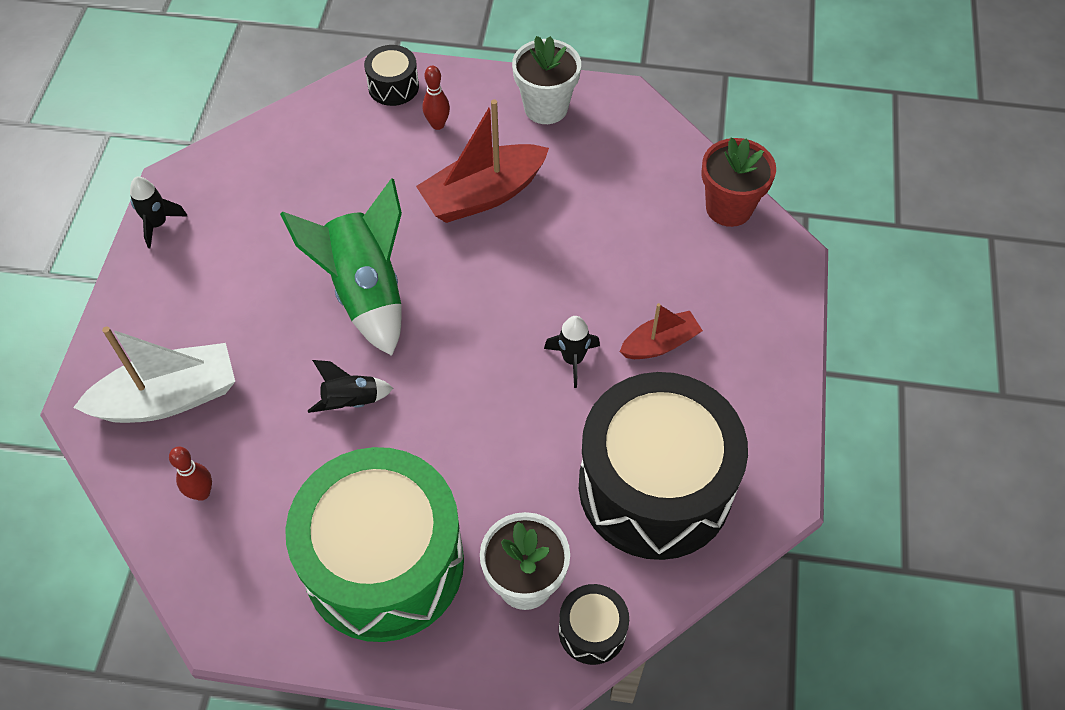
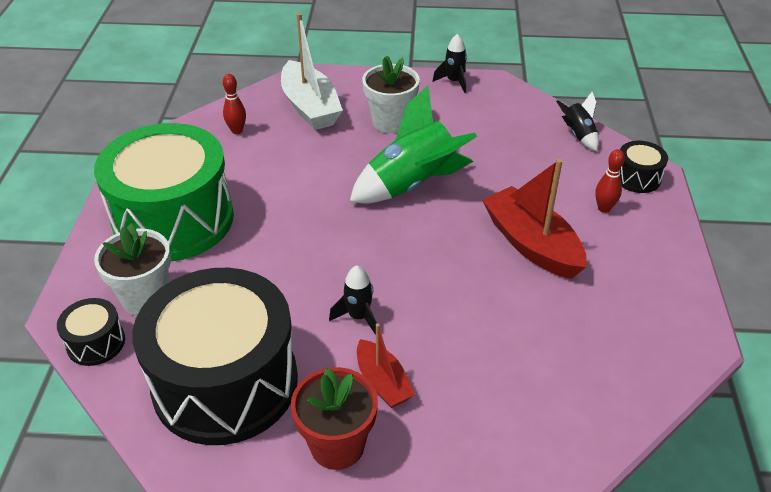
camera: 85 degrees right, 15 degrees down
black rocket [308,360,393,413] -> black rocket moved to [556,92,599,151]
white flower pot [512,36,581,124] -> white flower pot moved to [362,55,420,133]
red flower pot [702,138,776,227] -> red flower pot moved to [291,367,378,470]

